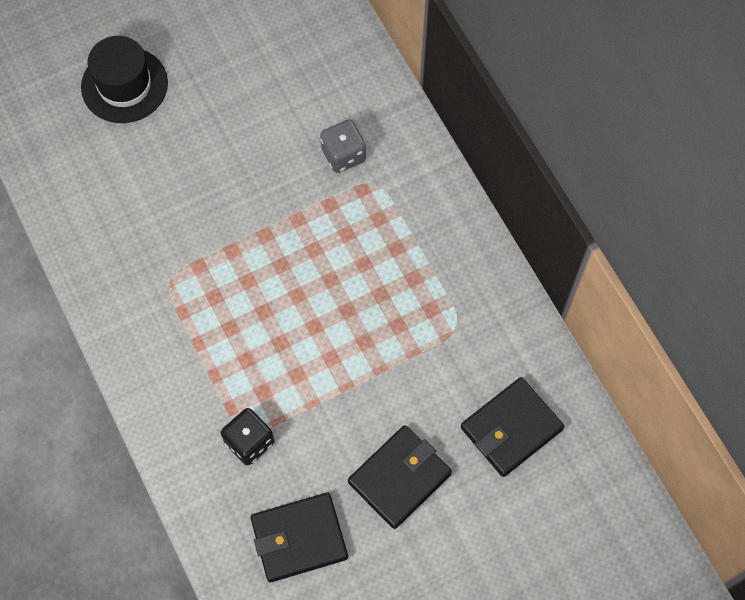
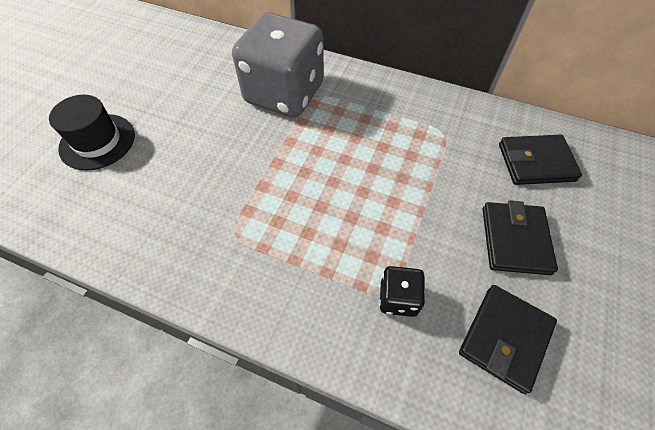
camera: 40 degrees left, 10 degrees down
grey dice [320,119,366,173] -> grey dice [232,12,324,118], size x2.35
black wallet [461,377,564,477] -> black wallet turned 75 degrees clockwise [499,135,582,185]

